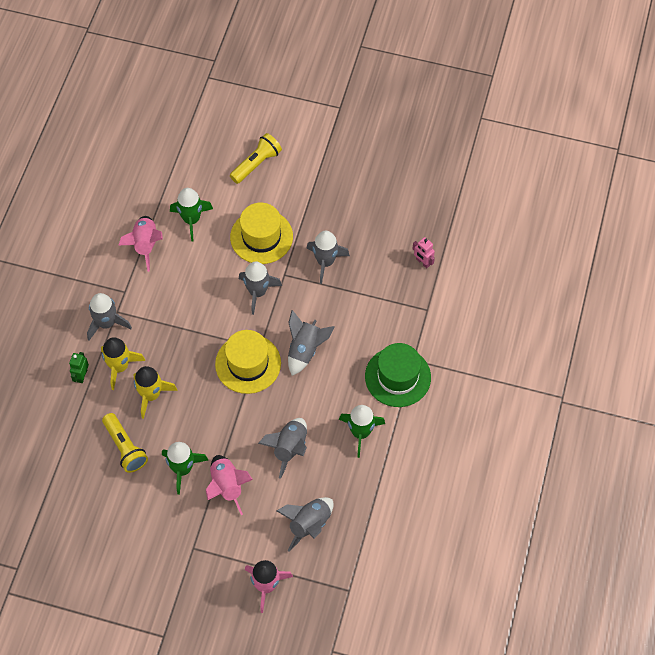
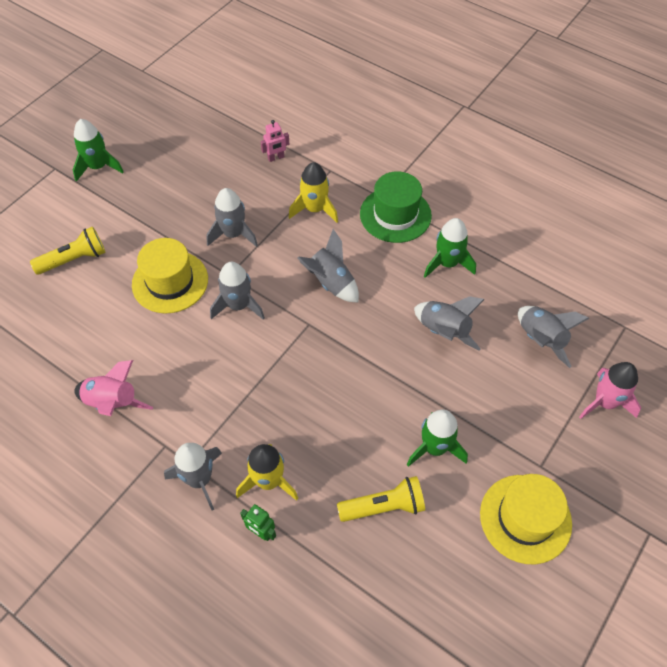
camera: 70 degrees left, 5 degrees down
yellow rocket [133,366,178,419] -> yellow rocket moved to [289,162,338,223]
green rocket [170,188,213,242] -> green rocket moved to [73,119,124,182]
pink rocket [206,455,253,515] -> none
yellow hat [215,330,281,394] -> yellow hat moved to [480,474,572,564]
yellow flashlight [230,133,282,184] -> yellow flashlight turned 90 degrees clockwise [30,226,106,275]

